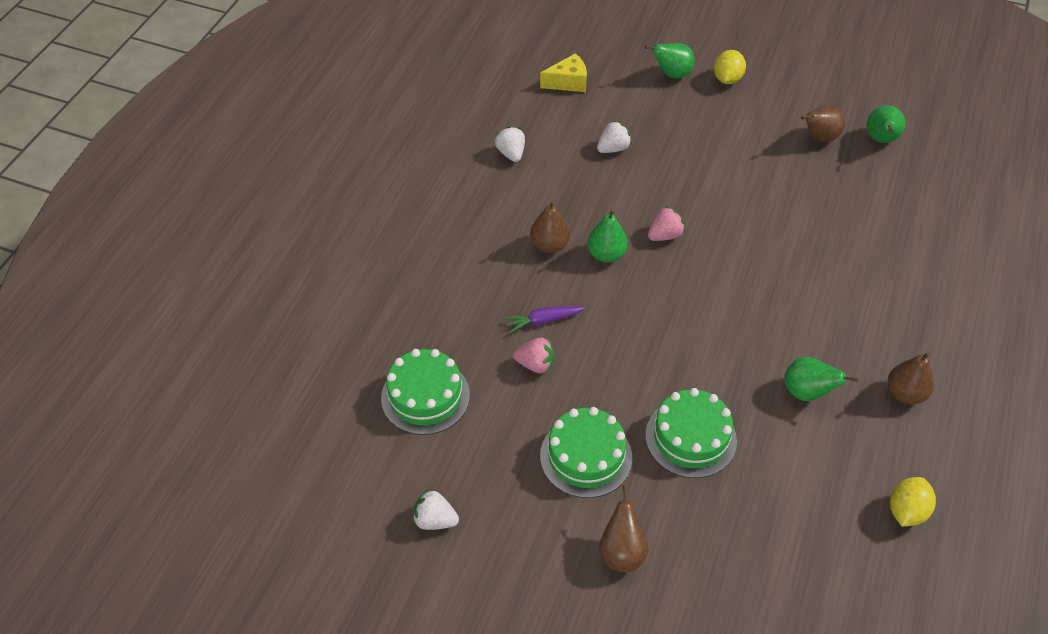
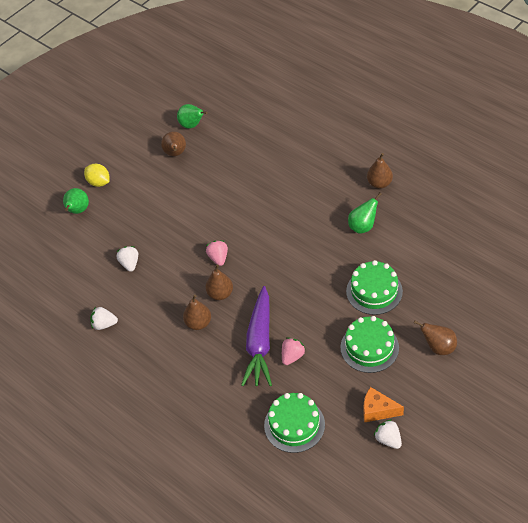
camera: 65 degrees left, 0 degrees up
white strawberry [413,489,459,530] -> white strawberry turned 105 degrees clockwise [374,419,402,449]
purple carrot [504,306,585,333] -> purple carrot [241,286,272,386], size x2.13
yellow cheese [540,53,587,92] -> none
green pear [587,209,628,262] -> brown pear [205,264,233,300]
yellow lemon [890,477,936,527] -> none
none -> orange cheese [364,387,404,422]

